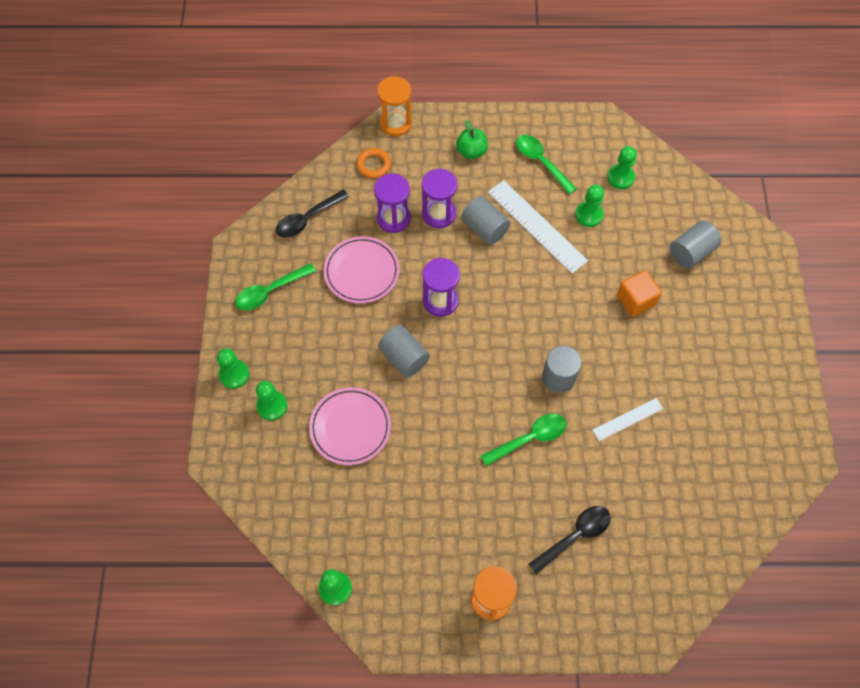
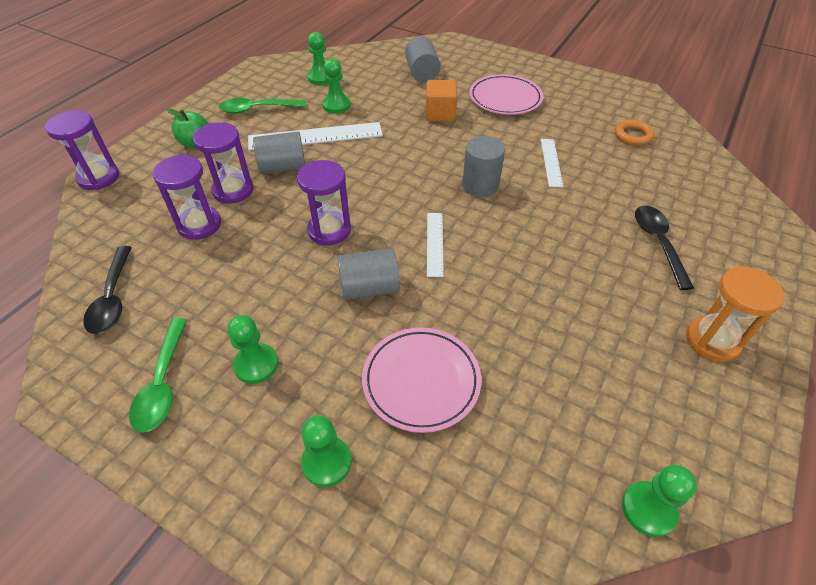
camera: 60 degrees left, 15 degrees down
green pawn [217,348,250,389] -> green pawn moved to [227,315,278,384]
pink plate [324,236,400,304] -> pink plate moved to [469,74,543,115]
orange ring [356,148,391,178] -> orange ring moved to [615,119,655,146]
orange hourglass [377,76,412,137] -> purple hourglass [45,110,119,190]
green spoon [481,413,567,466] -> none
none -> white ruler [427,213,444,277]

